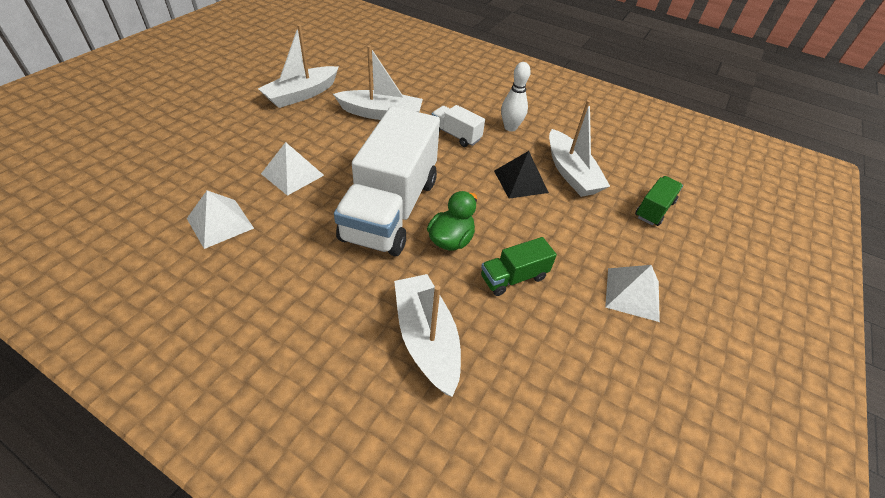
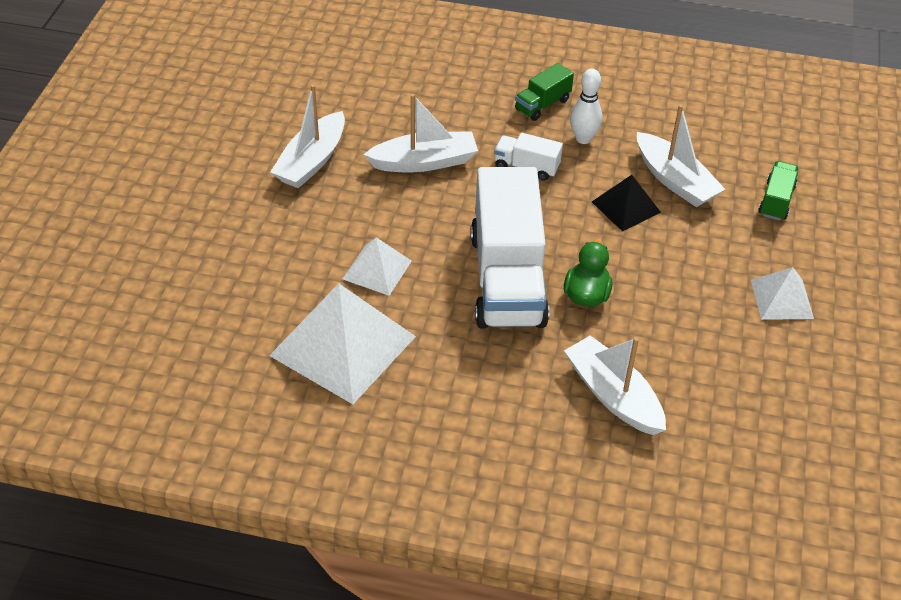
camera: 15 degrees left, 0 degrees up
white pyramid [187,190,254,249] -> white pyramid [269,283,416,404], size x1.89
green truck [481,237,557,296] -> green truck moved to [515,63,574,121]

